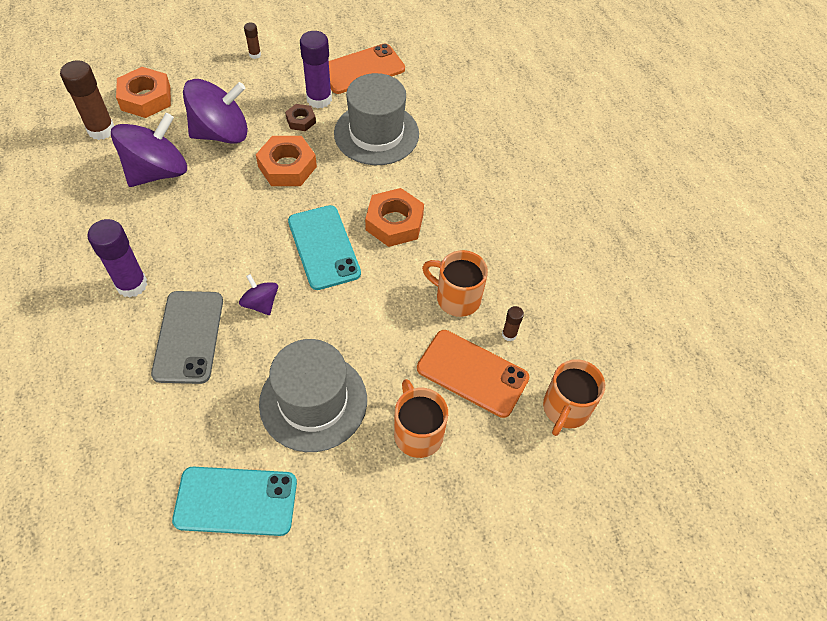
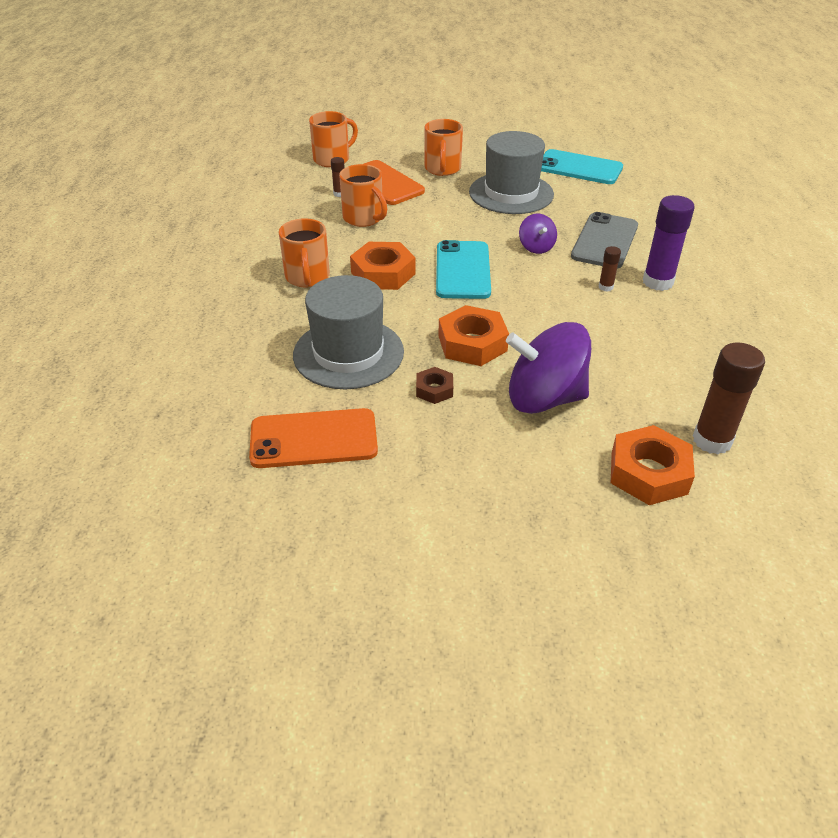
camera: 155 degrees left, 15 degrees down
purple spinning top [111,113,187,187] -> none
brown glue stick [244,23,261,59] -> brown glue stick moved to [599,246,621,292]
purple glue stick [300,31,332,108] -> none
none -> orange mug [279,218,330,287]

